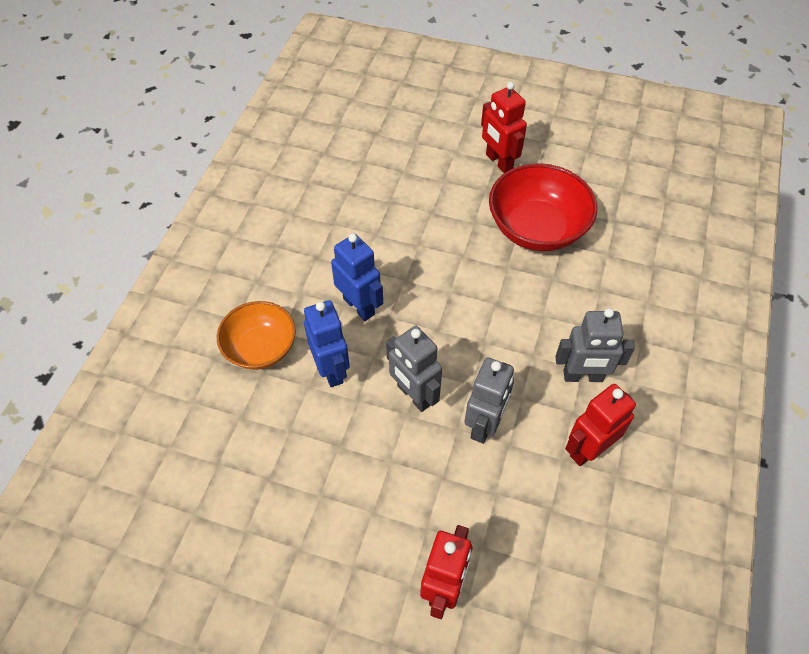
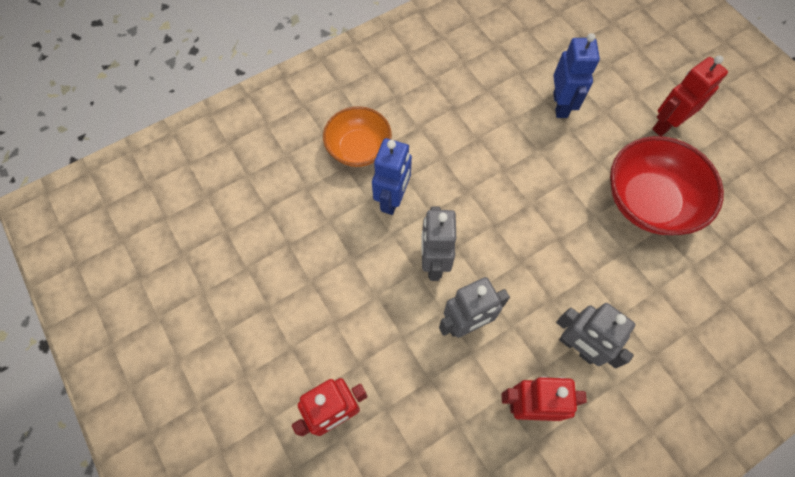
camera: 40 degrees right, 10 degrees up
blue robot [331,233,383,321] -> blue robot moved to [553,33,600,118]
red robot [481,82,527,173] -> red robot turned 45 degrees clockwise [652,55,728,136]

